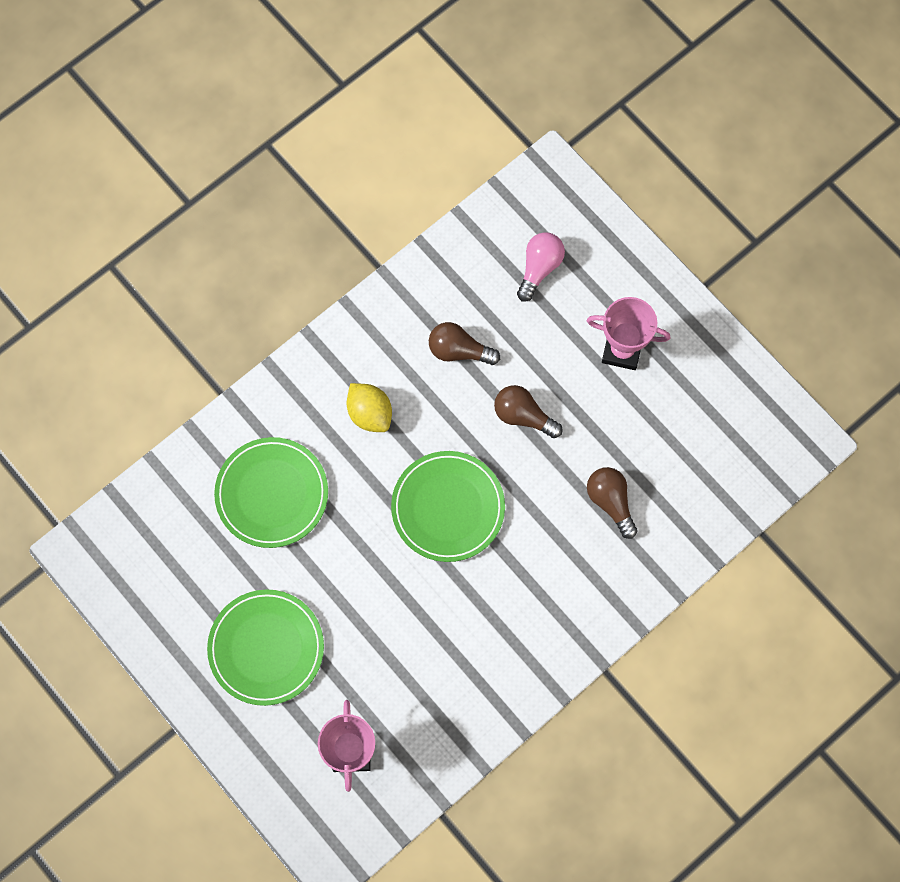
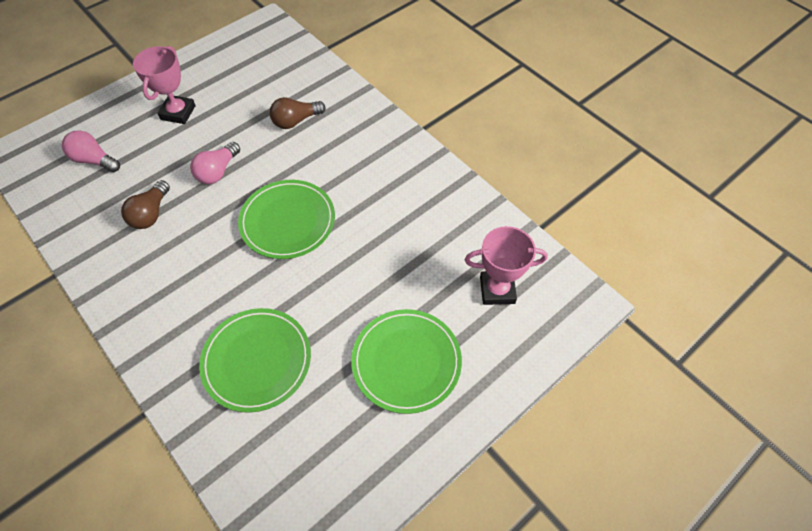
camera: 90 degrees left, 15 degrees down
yellow lemon [347,383,392,432] -> none
brown light bulb [494,385,563,438] -> pink light bulb [190,142,240,184]

